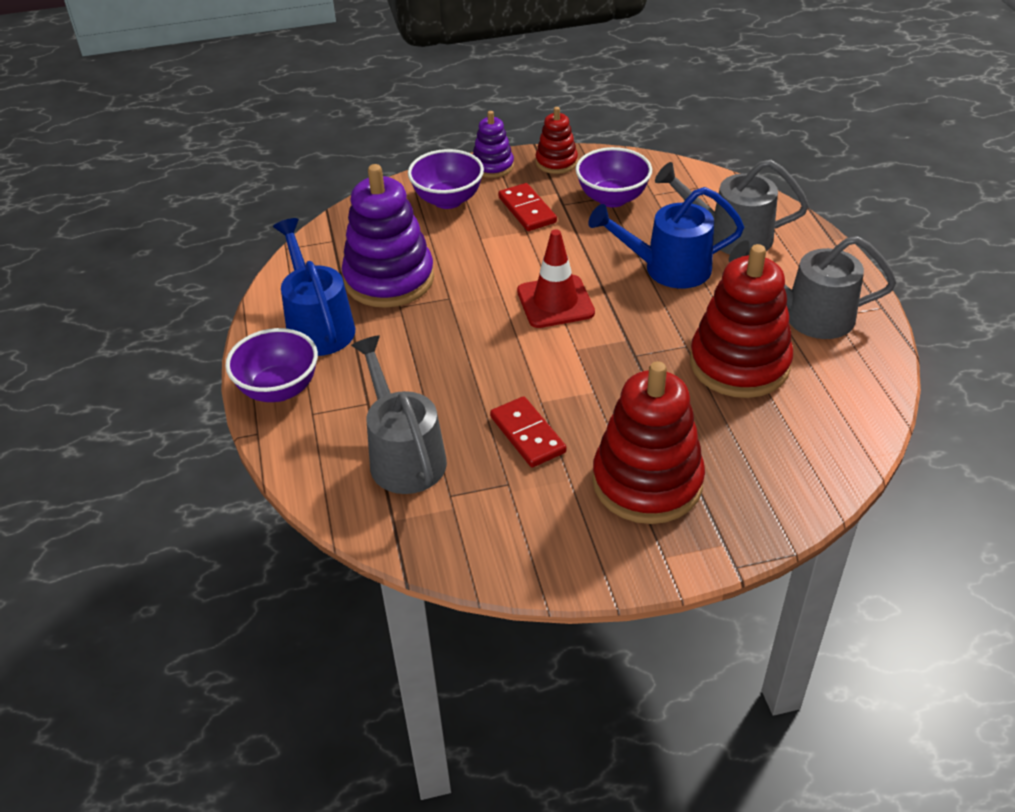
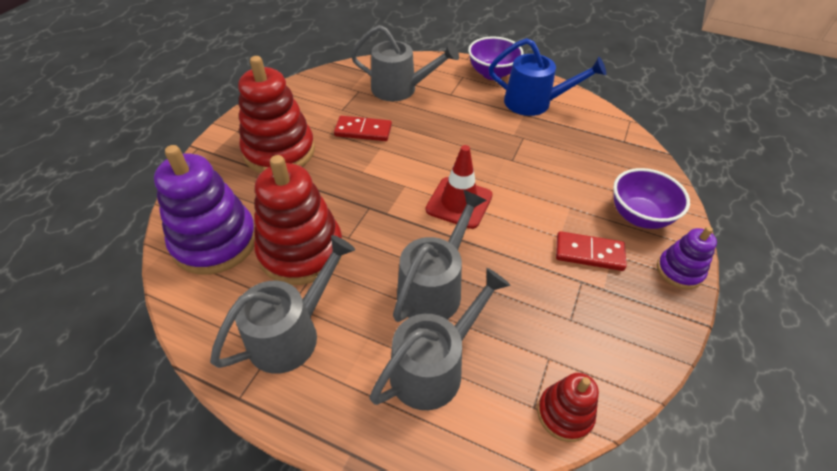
camera: 125 degrees right, 5 degrees up
purple stacking toy [342,164,434,308] -> purple stacking toy moved to [154,145,255,275]
red stacking toy [536,107,578,174] -> red stacking toy moved to [537,373,599,442]
purple bowl [575,147,652,207] -> none
blue watering can [588,187,744,288] -> grey watering can [393,190,487,322]

